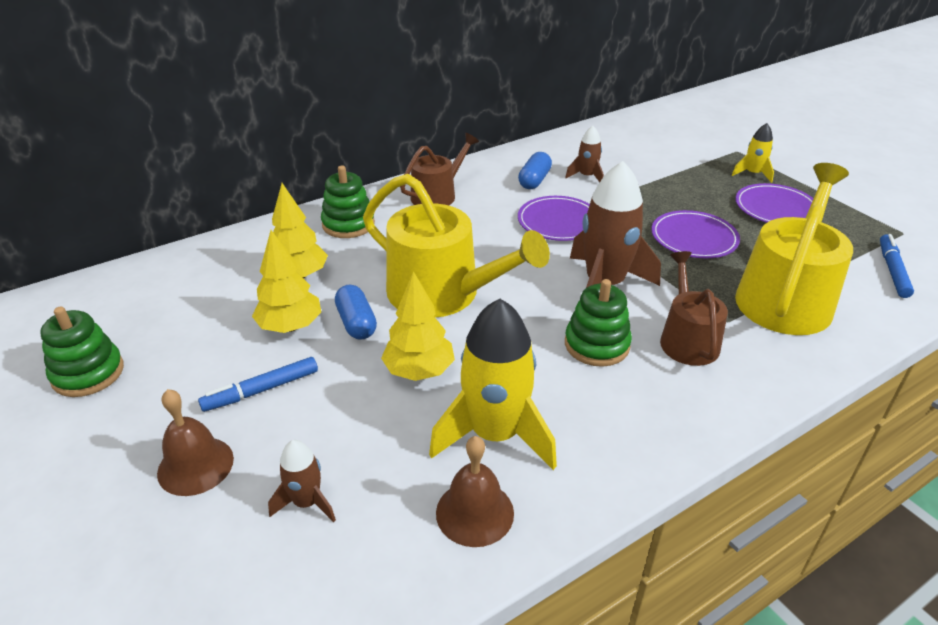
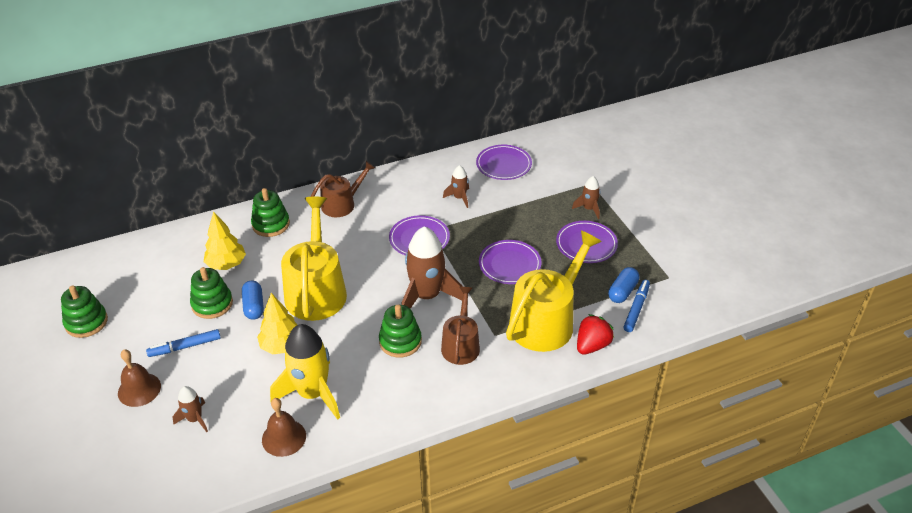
camera: 10 degrees right, 5 degrees up
yellow tree [252,230,321,333] -> green stacking toy [190,267,233,319]
yellow watering can [363,174,550,318] -> yellow watering can turned 135 degrees counterclockwise [281,197,347,321]
blue capsule [518,152,552,189] -> blue capsule moved to [608,267,640,303]
yellow rocket [732,123,774,183] -> brown rocket [572,176,600,219]
none -> purple plate [476,145,532,180]
none -> red strawberry [577,314,614,355]

